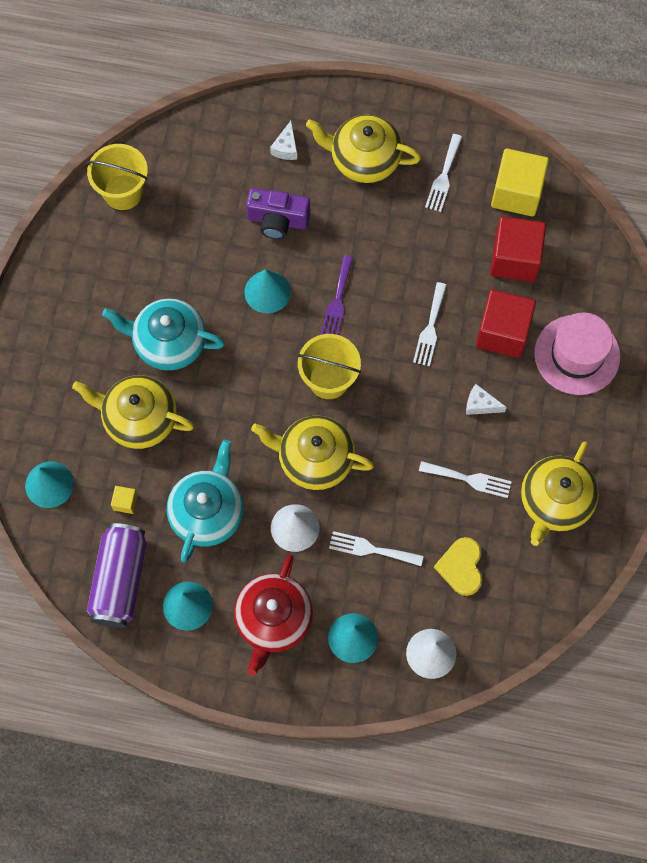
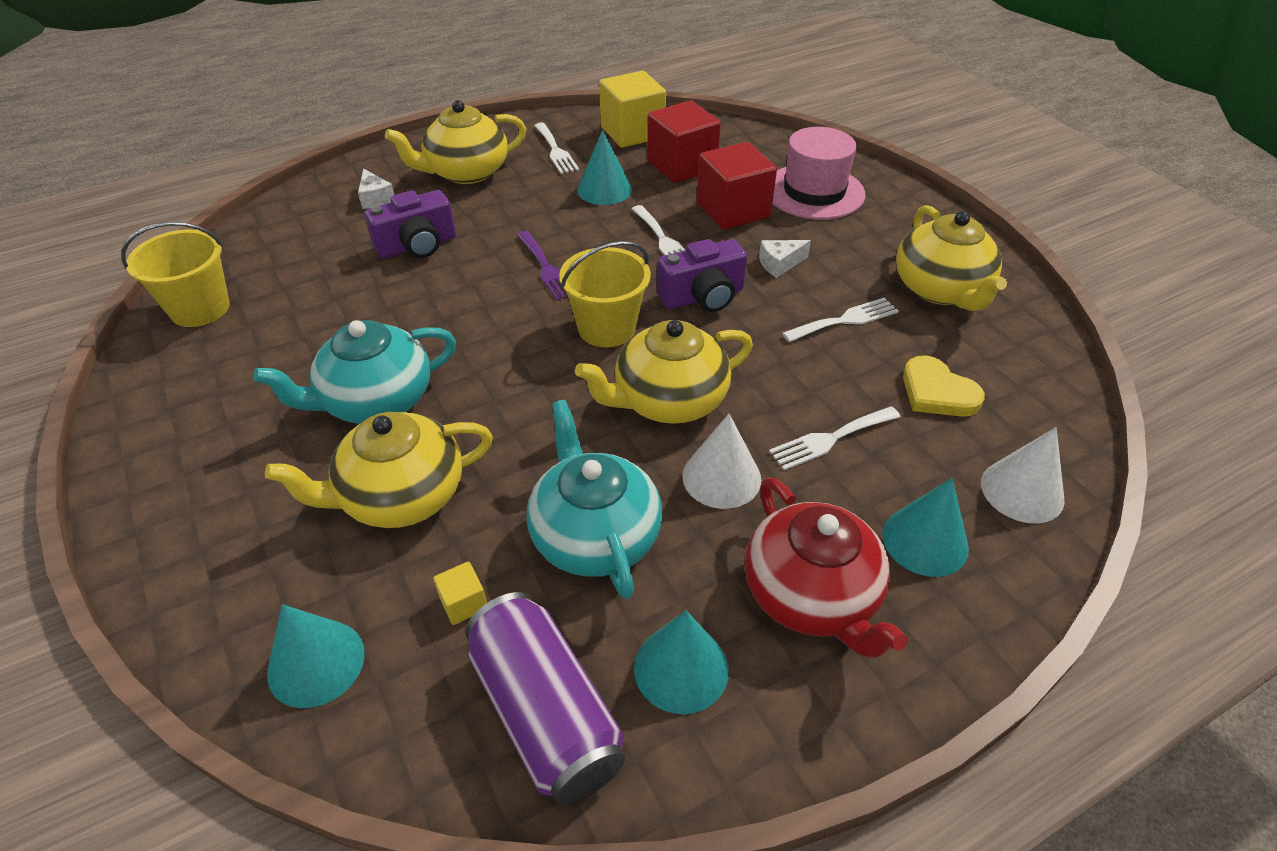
camera: 40 degrees left, 25 degrees down
turquoise cone [244,269,291,313] -> turquoise cone moved to [577,130,632,205]
none -> purple camera [657,239,747,312]

